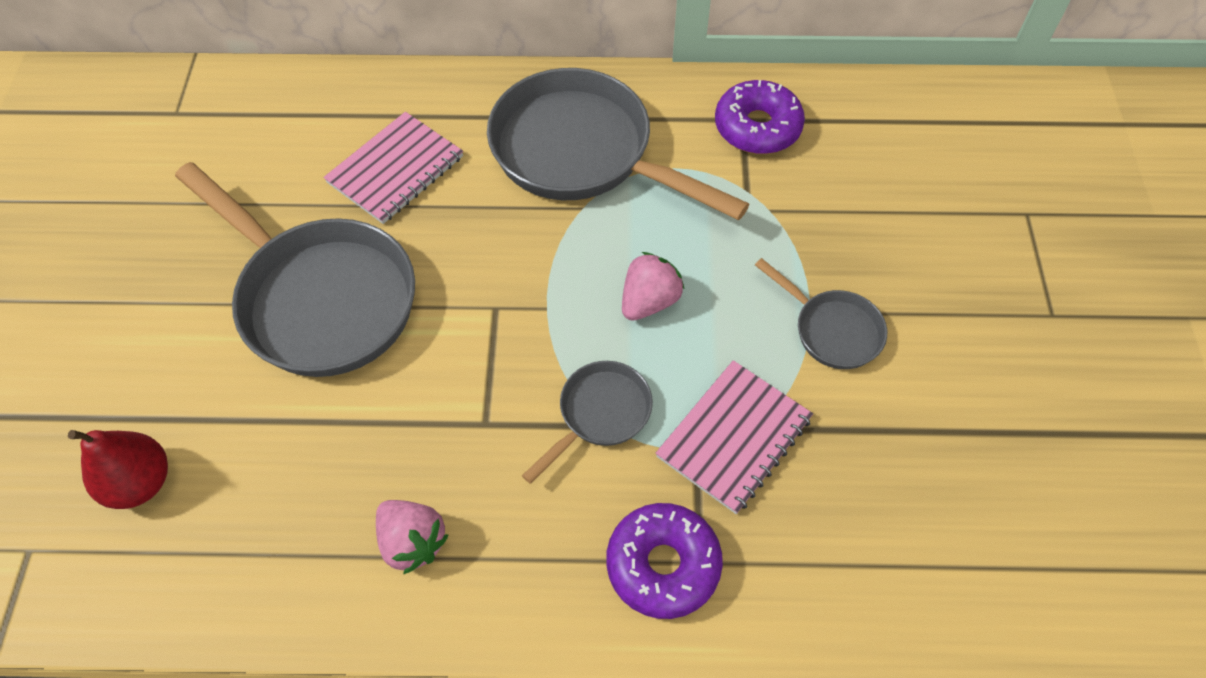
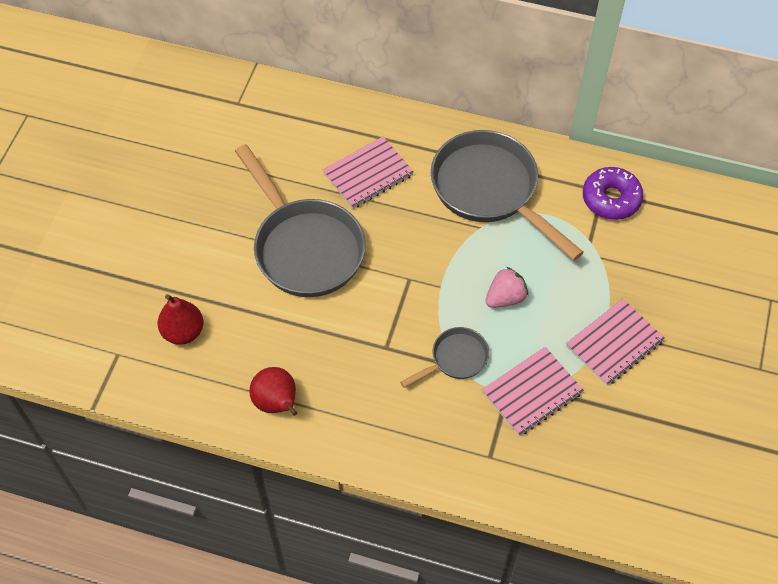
camera: 15 degrees right, 0 degrees up
pink strawberry [376,500,449,575] -> none
purple donut [606,503,723,619] -> none
grey pan [755,258,887,369] -> pink notebook [566,299,665,386]
none -> red pear [249,367,297,416]

